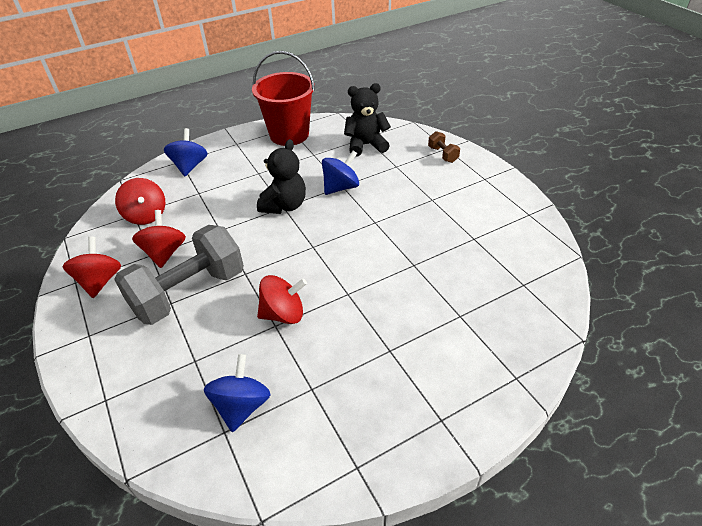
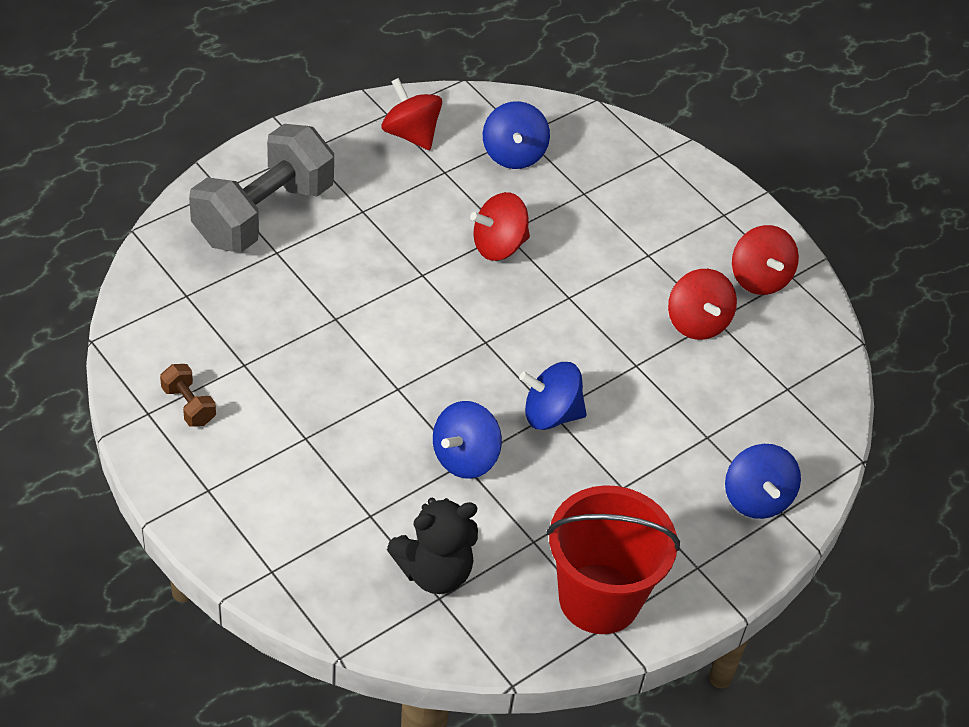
camera: 165 degrees right, 5 degrees up
grey dumbbell [114,225,244,325] -> grey dumbbell moved to [189,124,334,253]
red spinning top [115,178,165,225] -> red spinning top moved to [382,78,442,150]
black teddy bear [257,139,306,214] -> blue spinning top [519,362,587,430]
brown dumbbell [428,131,460,163] -> brown dumbbell moved to [160,364,216,427]

